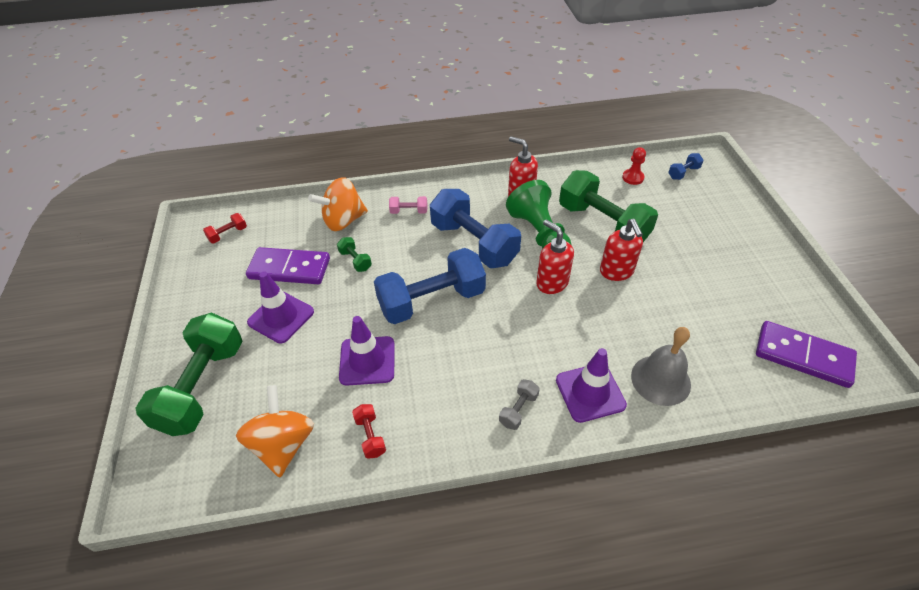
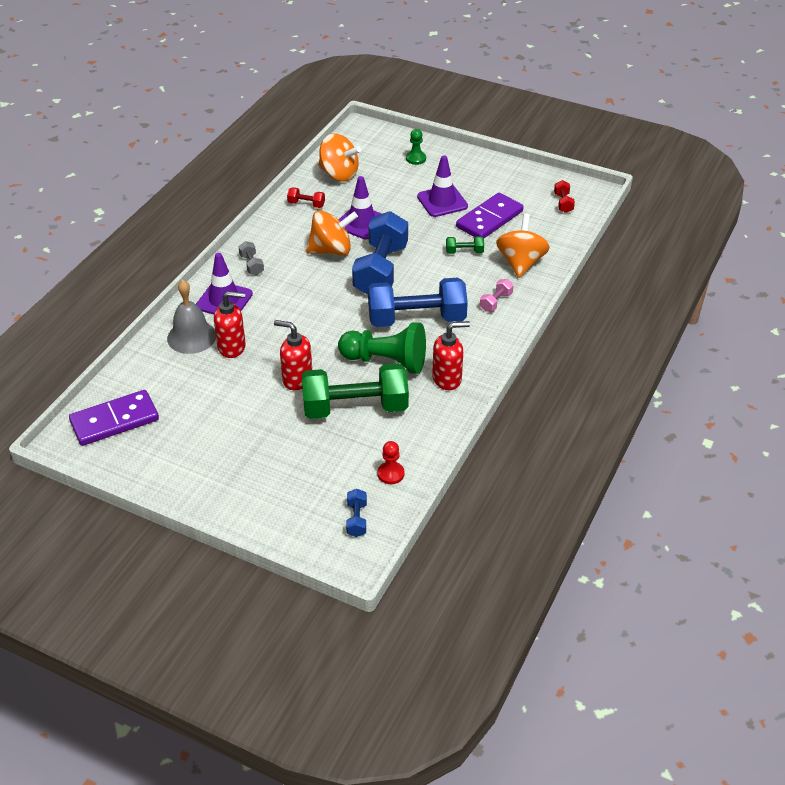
camera: 125 degrees right, 5 degrees down
green dumbbell [135,312,243,436] -> green pawn [406,129,426,165]
red soap dispenser [536,219,574,294] -> red soap dispenser moved to [214,291,246,358]
none -> orange spinning top [306,210,358,255]

